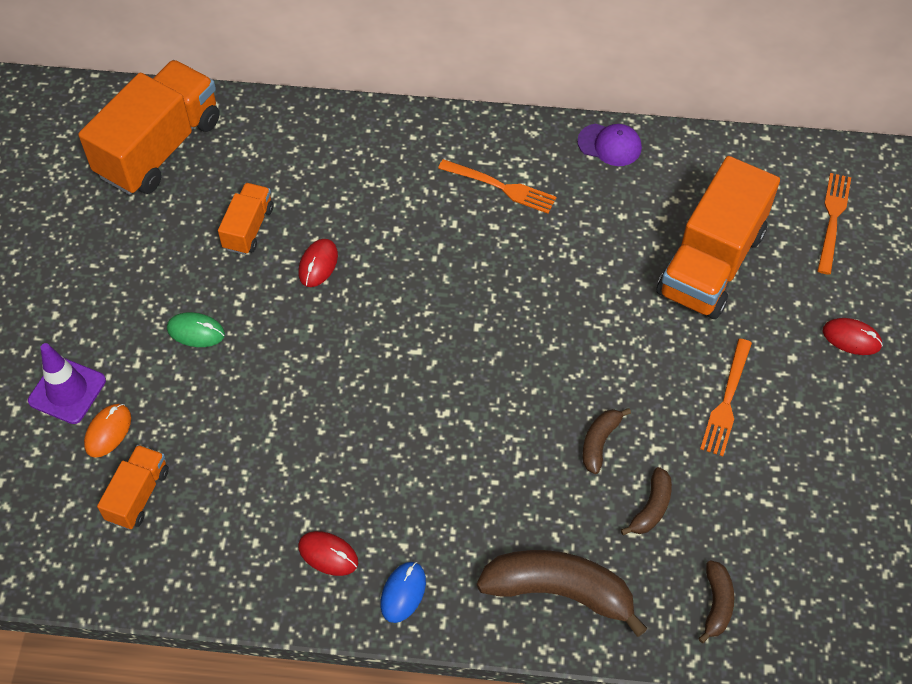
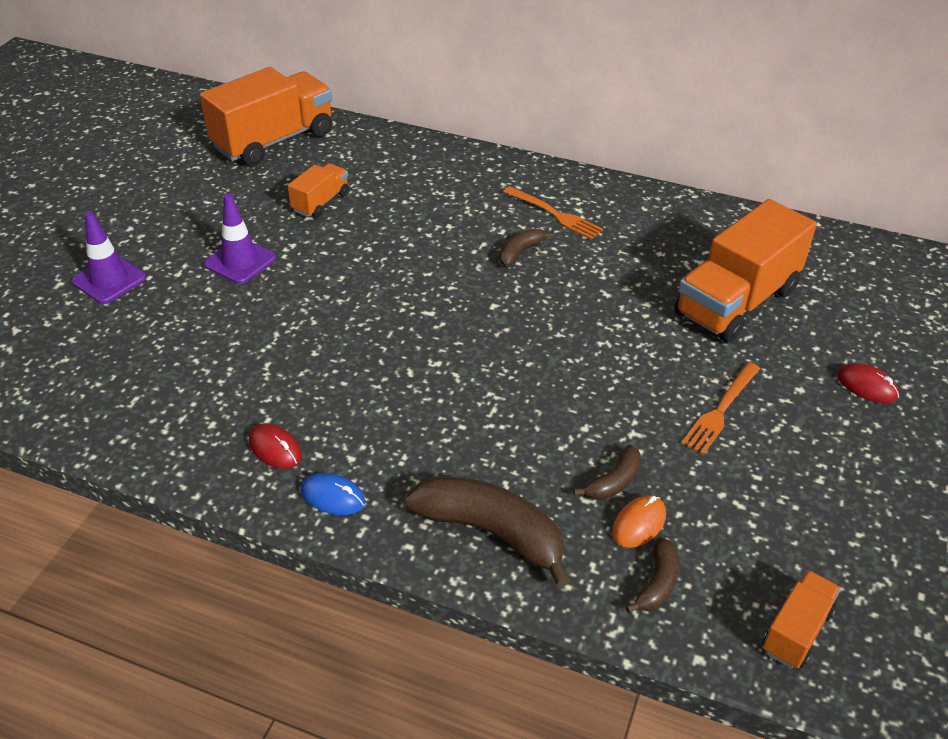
camera: 15 degrees right, 15 degrees down
orange mouse [84,404,131,458] -> orange mouse moved to [612,495,666,548]
orange truck [97,445,169,529] -> orange truck moved to [762,570,841,668]
green mouse [167,312,225,347] -> purple traffic cone [204,194,276,284]
red mouse [298,239,338,287] -> none
blue mouse [380,562,426,623] -> blue mouse turned 75 degrees clockwise [301,473,365,515]
purple cap [577,124,642,166] -> none
brown banana [583,408,631,474] -> brown banana moved to [499,229,553,267]
orange fork [817,173,851,275] -> none

